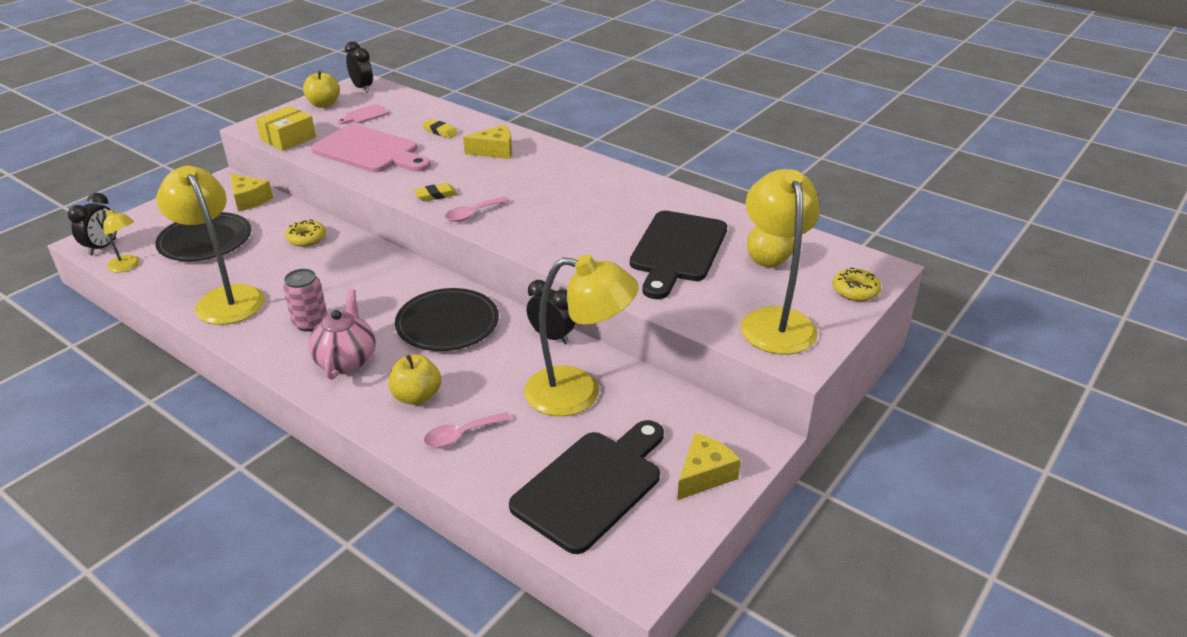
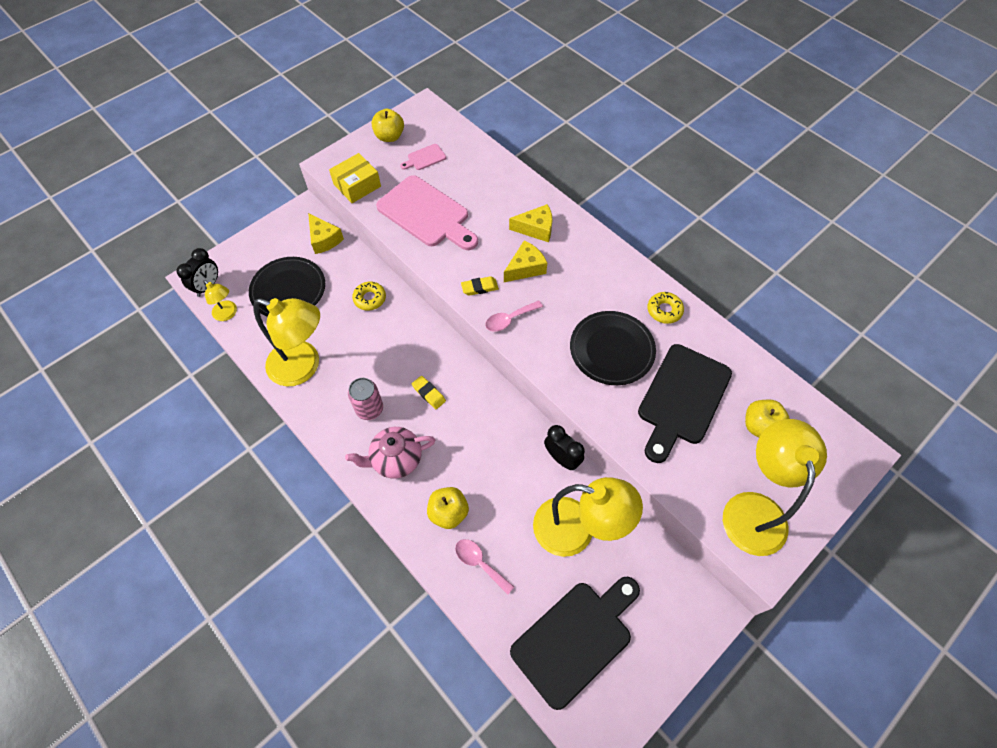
camera: 10 degrees right, 25 degrees up
yellow lamp [156,165,265,325] -> yellow lamp turned 135 degrees clockwise [253,298,320,386]
pink teapot [308,289,376,379] -> pink teapot turned 120 degrees counterclockwise [345,427,435,479]
black clock [345,41,373,93] -> none
black plate [395,288,499,351] -> black plate moved to [570,311,656,385]
yellow eraser [422,119,458,138] -> yellow eraser moved to [412,376,446,409]
pink spoon [424,412,511,448] -> pink spoon turned 60 degrees clockwise [455,539,514,595]
yellow cheese [677,433,741,500] -> yellow cheese moved to [504,240,547,282]
yellow donut [833,268,881,301] -> yellow donut moved to [647,292,684,324]

